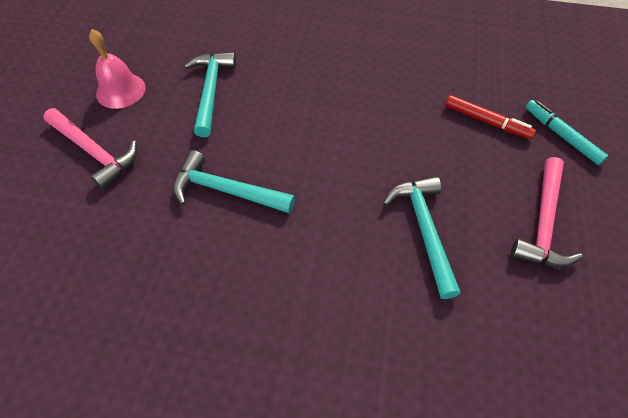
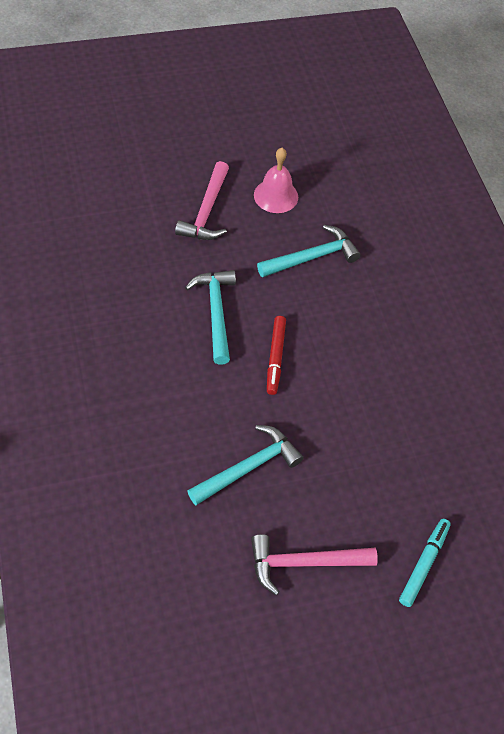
camera: 60 degrees right, 0 degrees up
red marker [445,95,536,139] -> red marker moved to [267,316,286,395]

